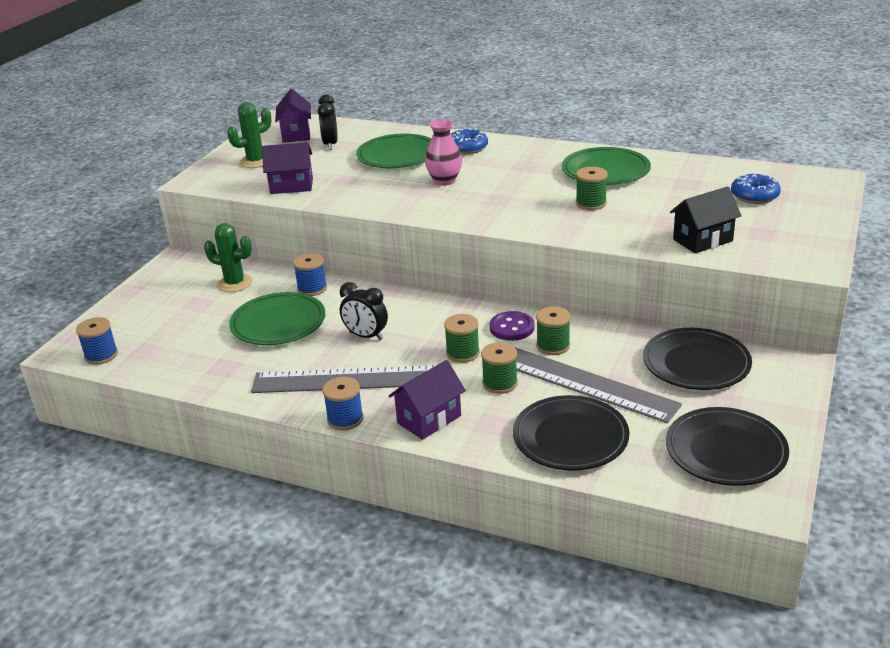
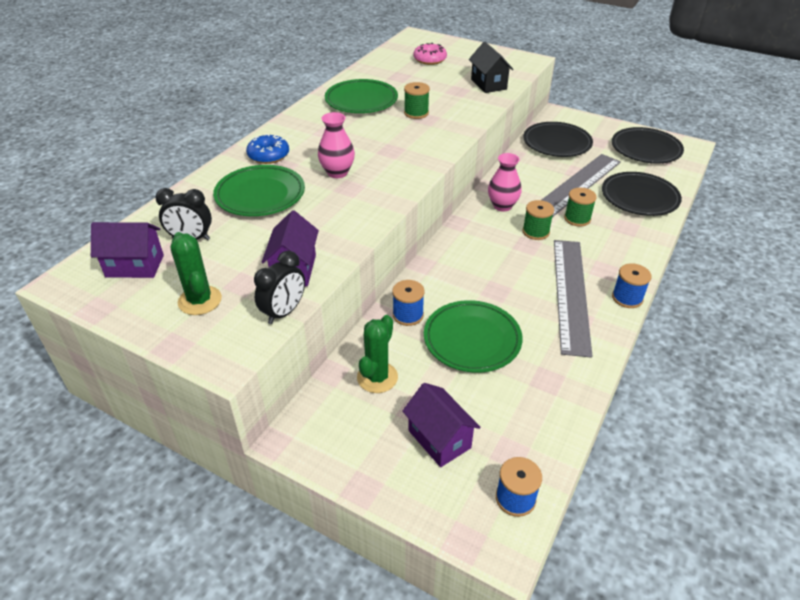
camera: 85 degrees left, 10 degrees up
black clock [340,282,388,340] -> black clock moved to [254,251,305,324]
purple house [389,360,466,440] -> purple house moved to [402,383,480,467]
purple button [490,311,535,341] -> pink vase [488,153,522,211]
green spool [536,306,571,355] -> none
blue donut [731,174,781,204] -> pink donut [414,43,447,65]

